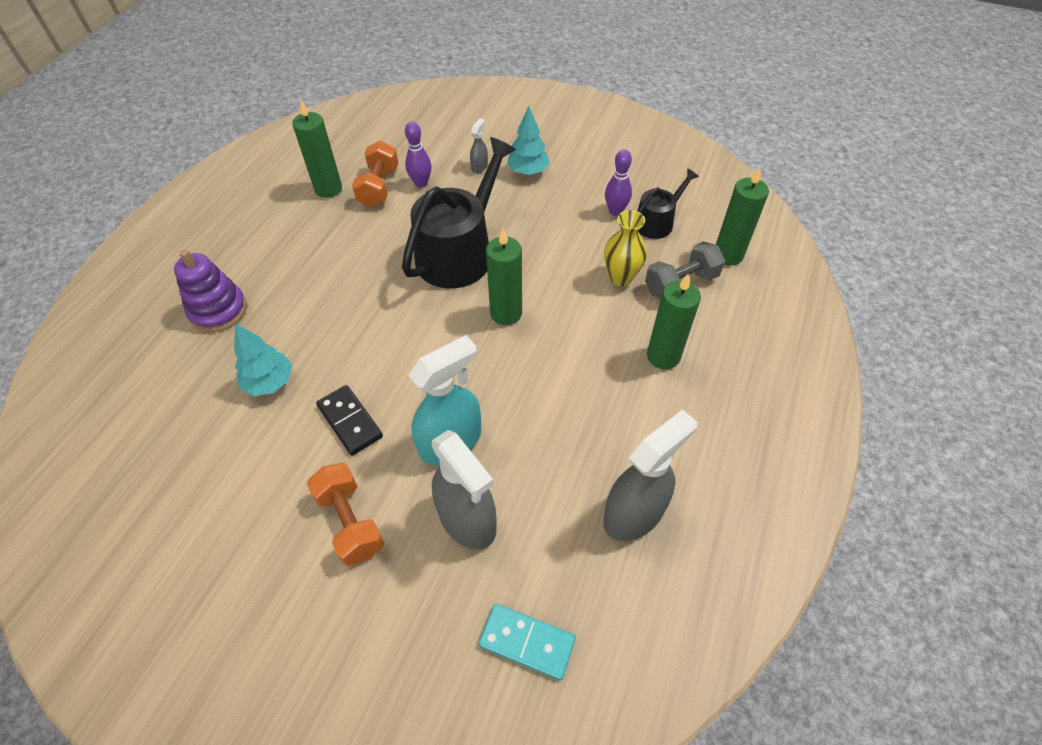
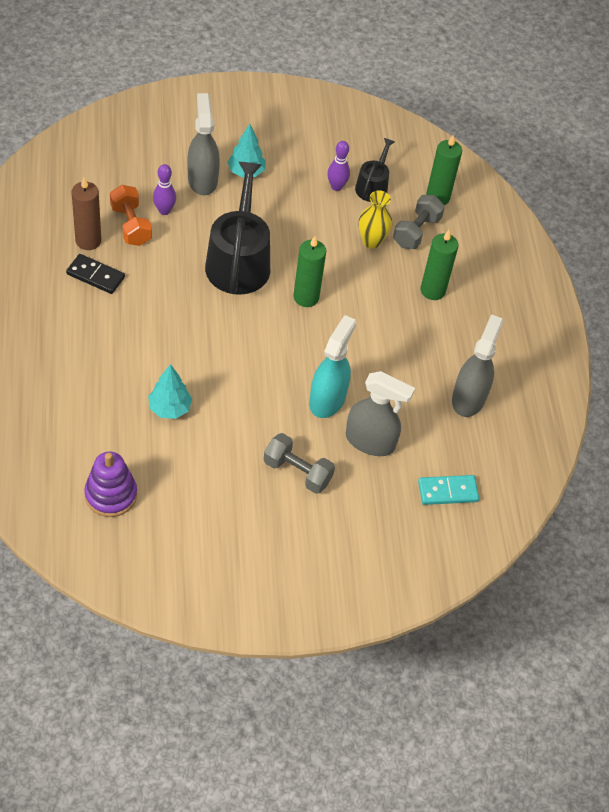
camera: 35 degrees left, 0 degrees up
purple stacking toy [174,249,247,332] -> purple stacking toy moved to [84,451,137,517]
green candle [292,100,342,198] -> brown candle [72,177,101,250]
orange dumbbell [307,463,384,566] -> grey dumbbell [264,433,335,494]
black domino [316,385,383,456] -> black domino moved to [66,254,125,294]
grey spray bottle [470,118,488,173] -> grey spray bottle [187,93,220,196], size x2.17

